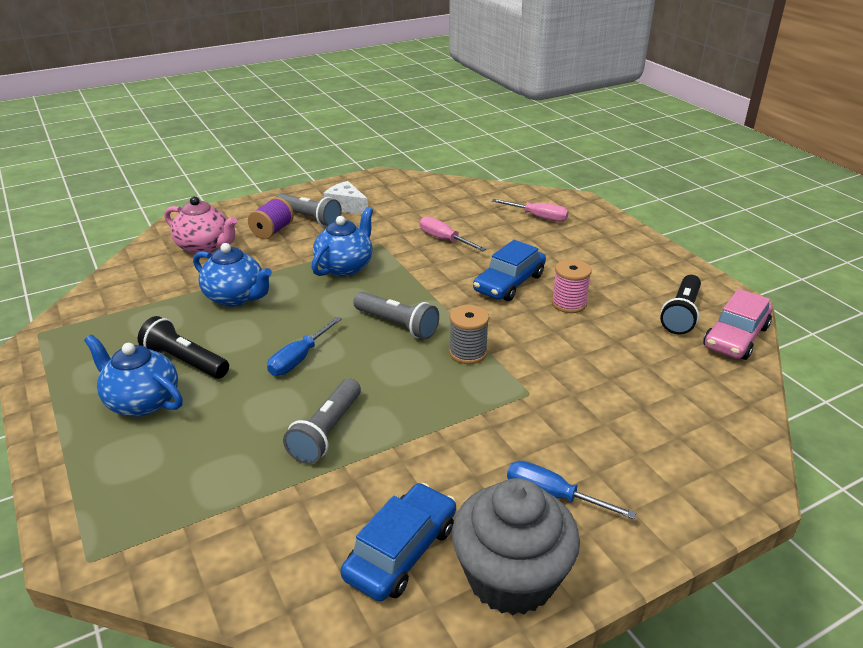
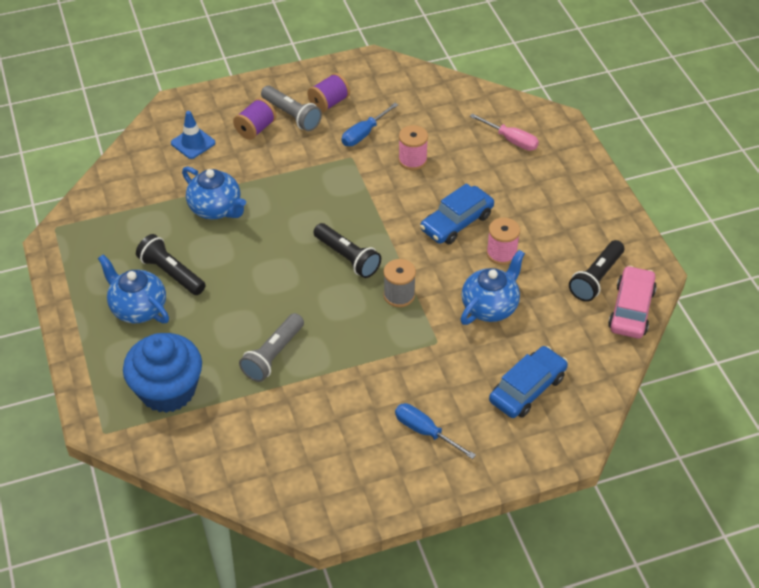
camera: 10 degrees right, 15 degrees up
pink teapot [164,196,237,254] -> blue traffic cone [171,111,215,159]
blue screwdriver [267,317,342,376] -> blue screwdriver moved to [342,103,398,146]
blue teapot [311,207,373,277] -> blue teapot moved to [460,250,525,325]
white cheese [323,181,368,215] -> purple spool [307,73,350,113]
blue car [341,483,456,601] -> blue car moved to [489,346,568,418]
grey flashlight [353,292,439,339] -> black flashlight [313,223,381,278]
pink screwdriver [420,216,486,251] -> pink spool [398,125,428,170]
grey cupcake [452,478,580,615] -> none
pink car [704,289,772,360] -> pink car turned 150 degrees clockwise [608,265,657,338]
none -> blue cupcake [123,333,202,413]

